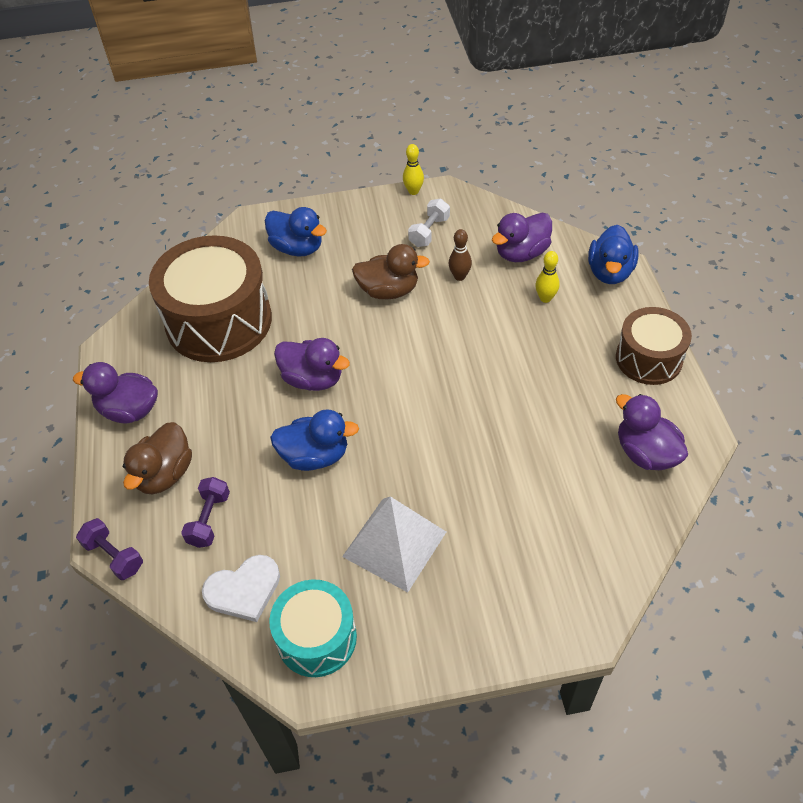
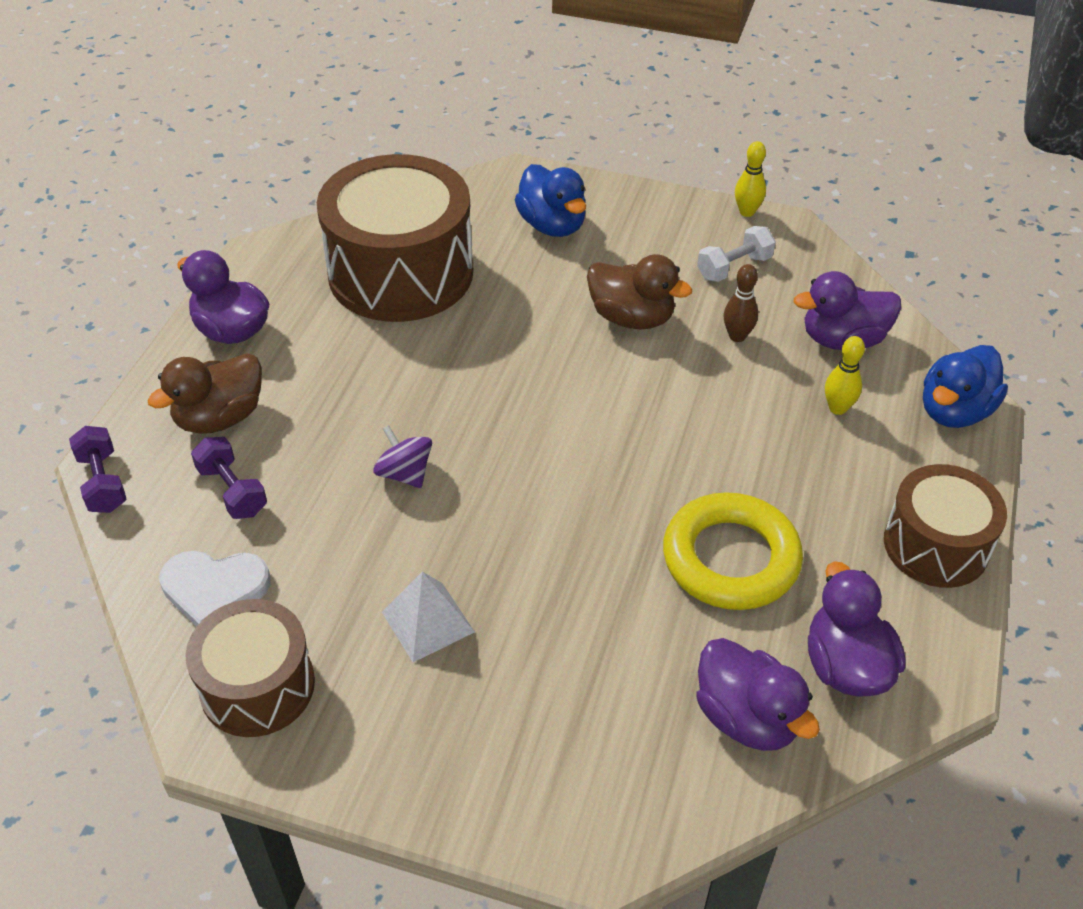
camera: 25 degrees right, 5 degrees down
purple dumbbell [181,477,230,548] -> purple dumbbell turned 75 degrees counterclockwise [191,437,267,519]
turquoise drum [269,579,357,677] -> brown drum [185,599,315,737]
blue duck [270,409,359,471] -> purple spinning top [373,425,432,488]
purple duck [274,338,350,391] -> purple duck moved to [696,638,820,751]
white pyramid [342,496,446,592] -> white pyramid [382,571,475,662], size x0.63
none -> yellow ring [663,492,803,610]

